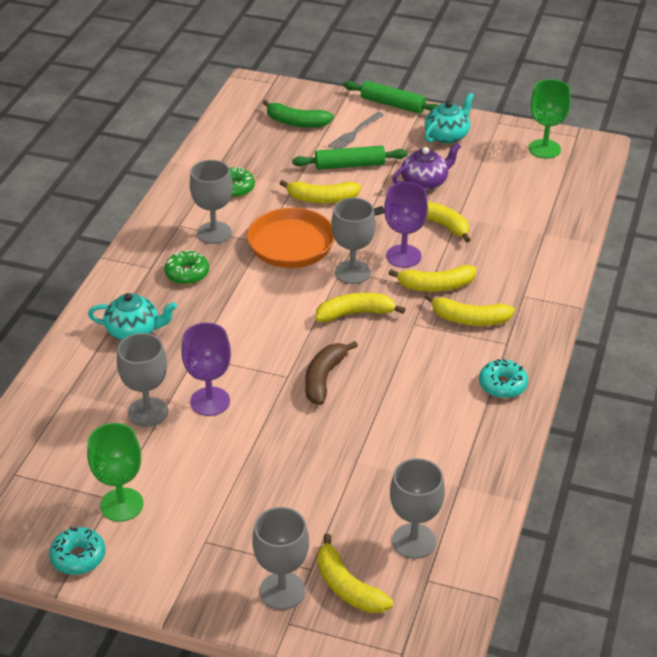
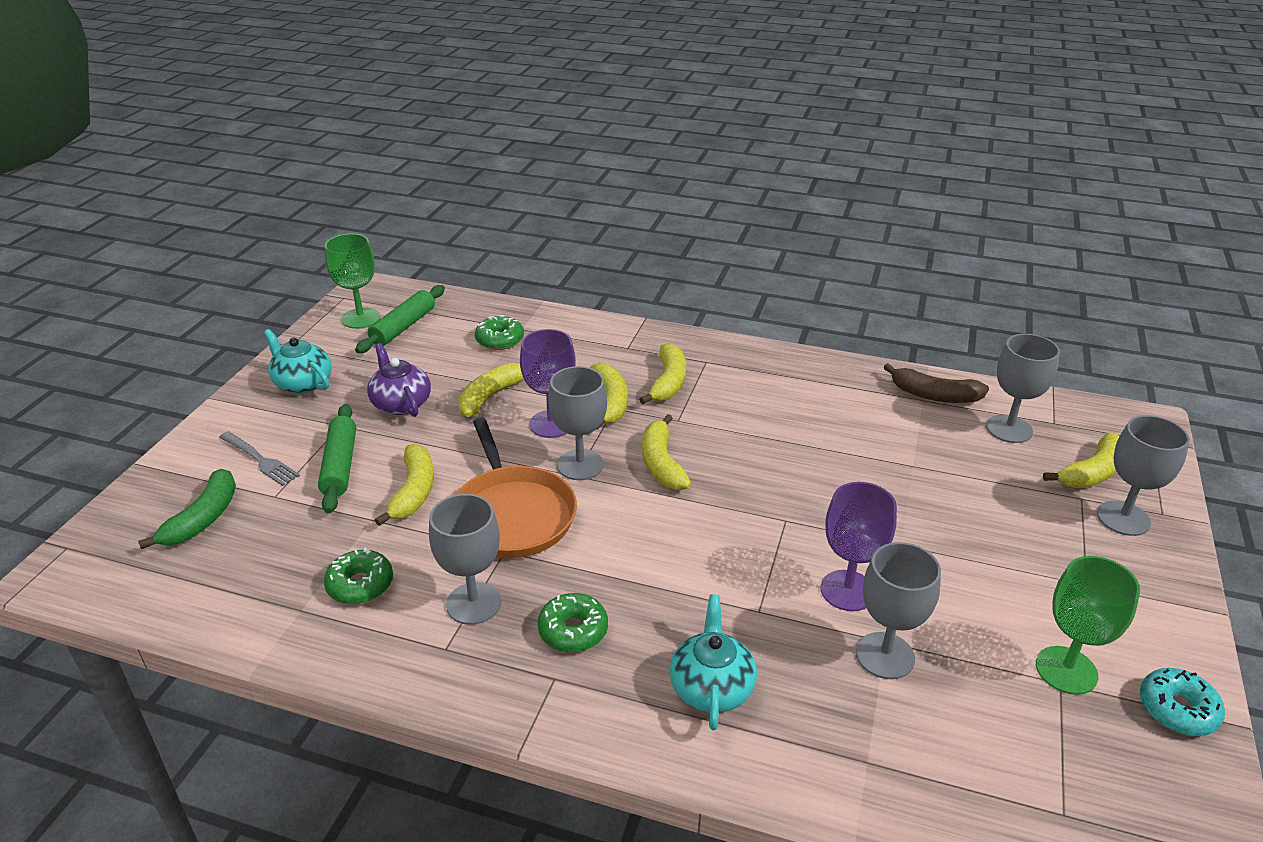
camera: 90 degrees left, 5 degrees down
brown banana [305,341,358,405] -> brown banana moved to [884,363,989,403]
green rolling pin [343,81,439,114] -> green rolling pin moved to [355,285,445,353]
turquoise donut [479,359,528,398] -> none
none -> green donut [475,315,524,350]

